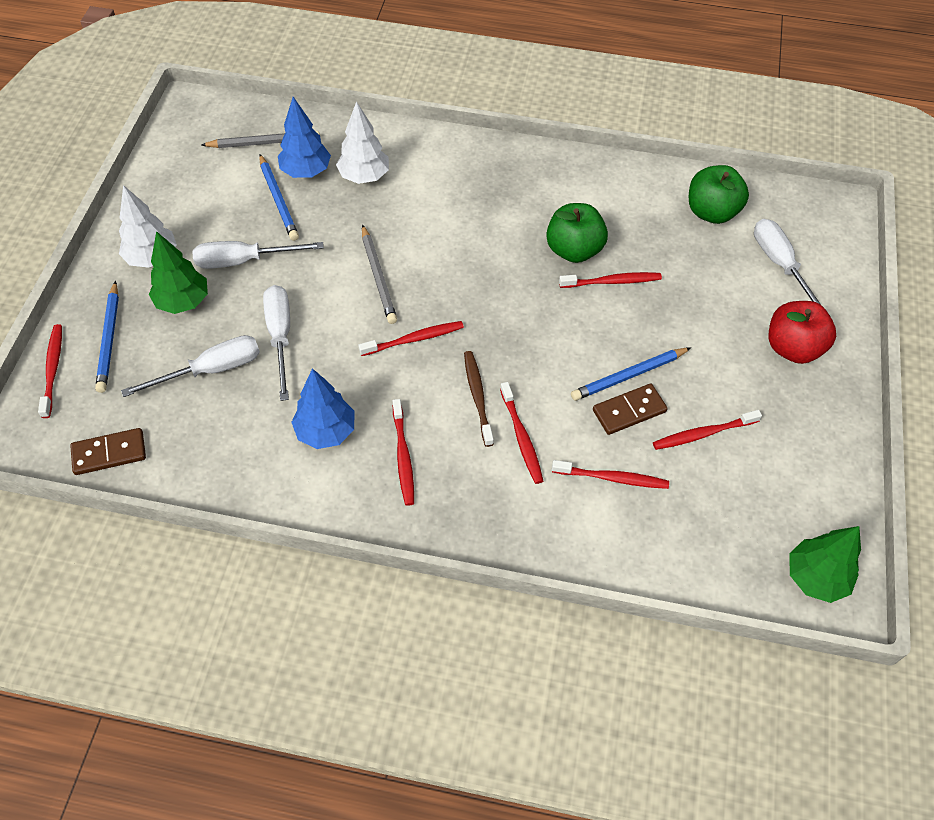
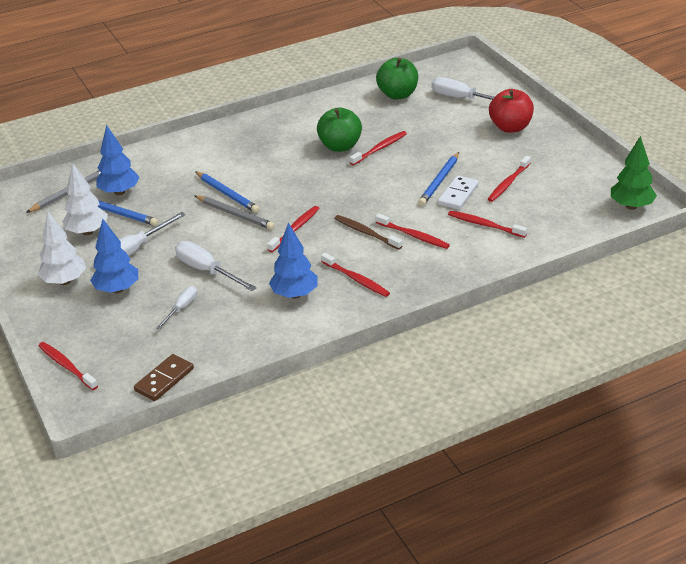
camera: 35 degrees left, 20 degrees down
blue pencil [95,281,119,393] -> blue pencil moved to [195,171,260,213]
white screwdriver [121,335,260,397] -> white screwdriver [156,286,197,330], size x0.60
green tree [149,231,208,314] -> blue tree [90,219,138,293]
white tree [336,101,389,184] -> white tree moved to [62,163,108,235]
red toothbrush [552,460,669,489] -> red toothbrush turned 120 degrees counterclockwise [448,211,527,238]
brown domino [593,384,668,435] -> white domino [438,176,479,210]

